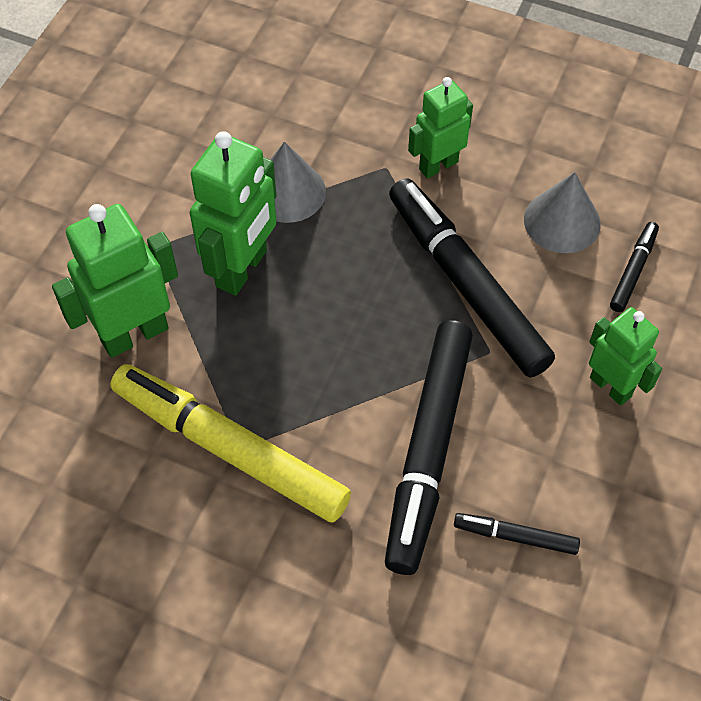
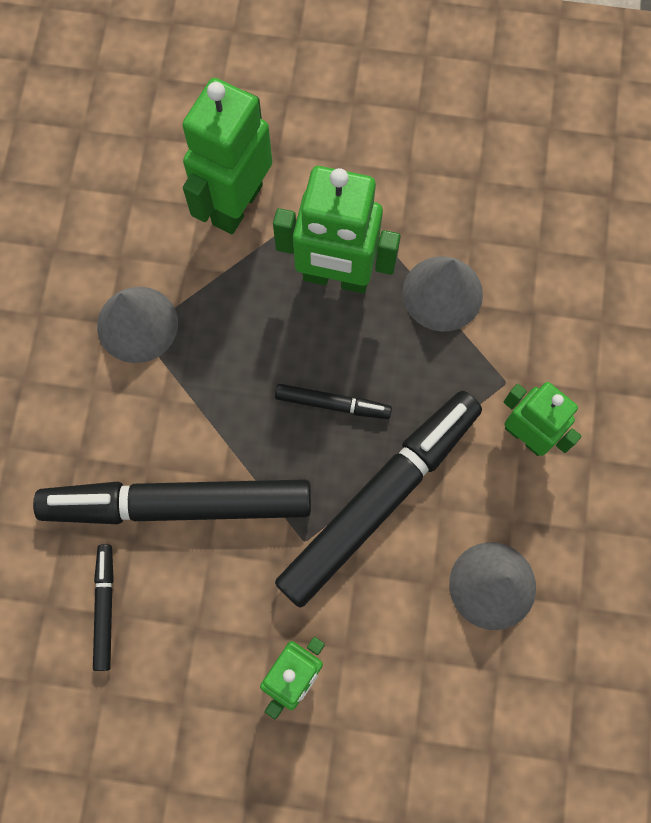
camera: 75 degrees right, 15 degrees up
green robot [52,204,178,358] -> green robot turned 105 degrees counterclockwise [182,78,272,234]
yellow marker [110,364,351,523] -> grey cone [97,287,178,363]
black marker [610,222,659,312] -> black marker moved to [275,384,392,419]

